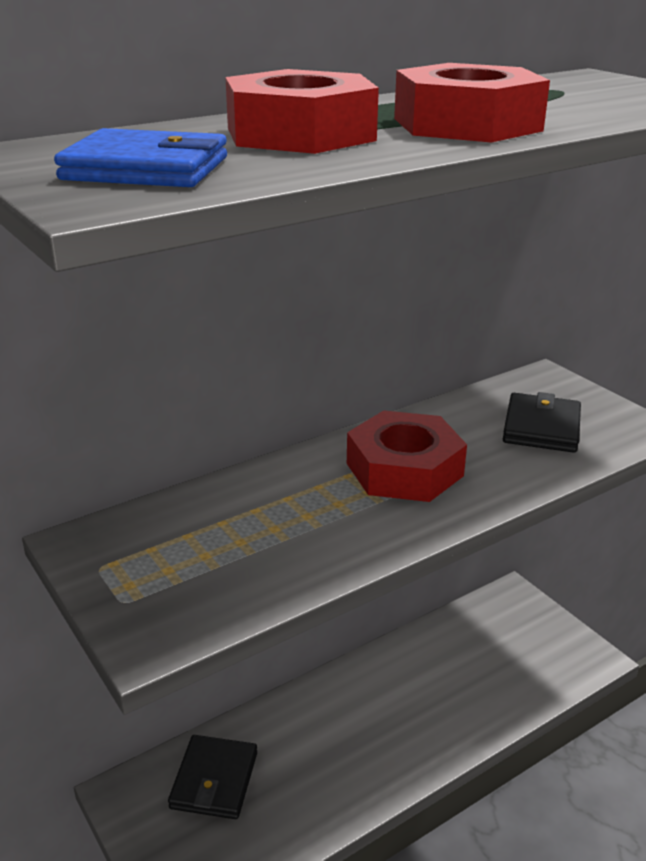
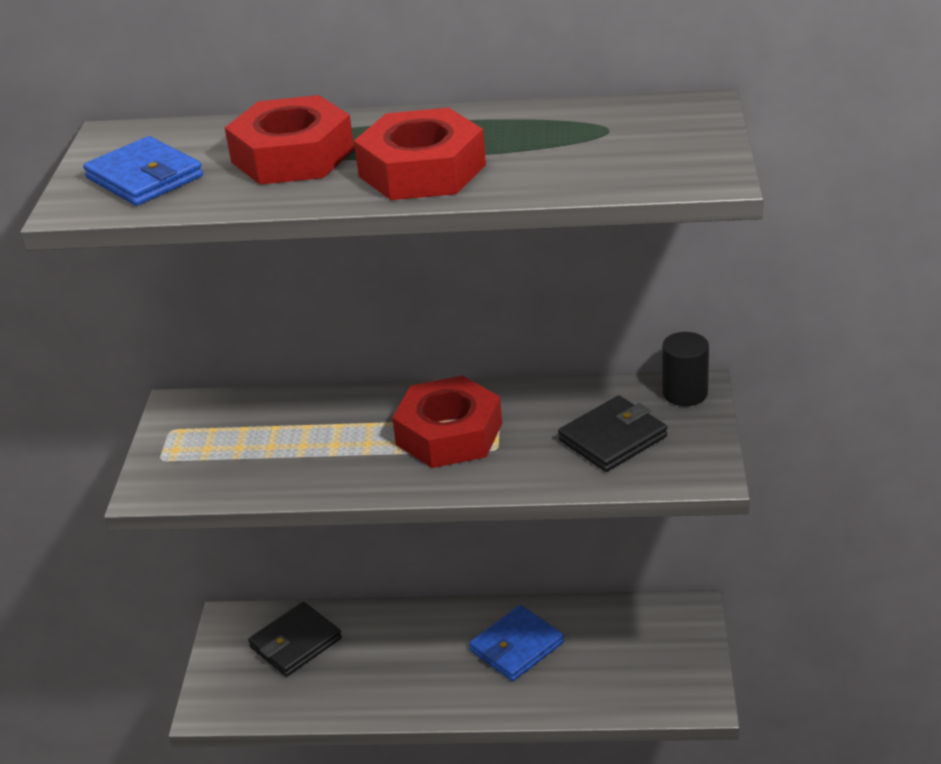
camera: 40 degrees right, 5 degrees up
none -> blue wallet [469,605,564,681]
none -> black cylinder [662,332,709,406]

